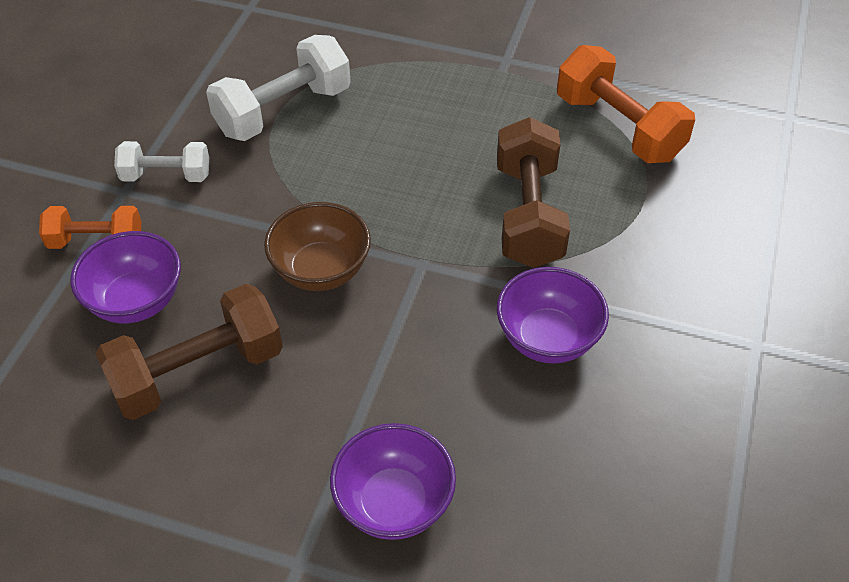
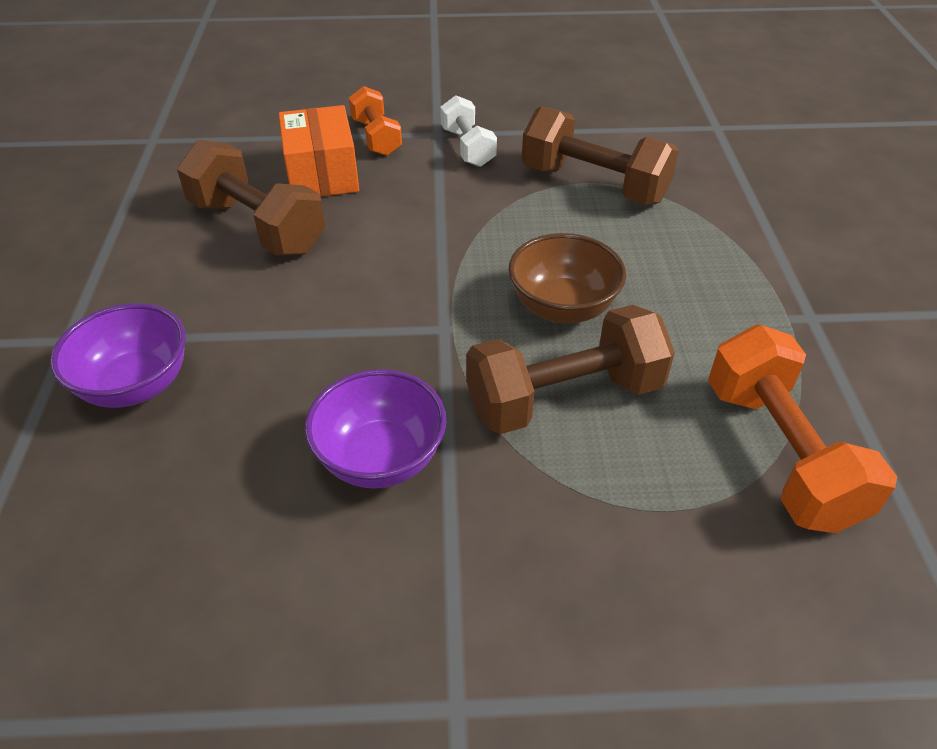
camera: 70 degrees right, 5 degrees down
purple bowl [71,231,181,323] -> orange box [278,105,359,197]
white dumbbell [206,35,351,141] -> brown dumbbell [522,106,679,205]
brown bowl [264,202,371,291] -> brown bowl moved to [509,233,626,324]
orange dumbbell [557,45,695,163] -> orange dumbbell turned 45 degrees counterclockwise [708,325,897,533]

